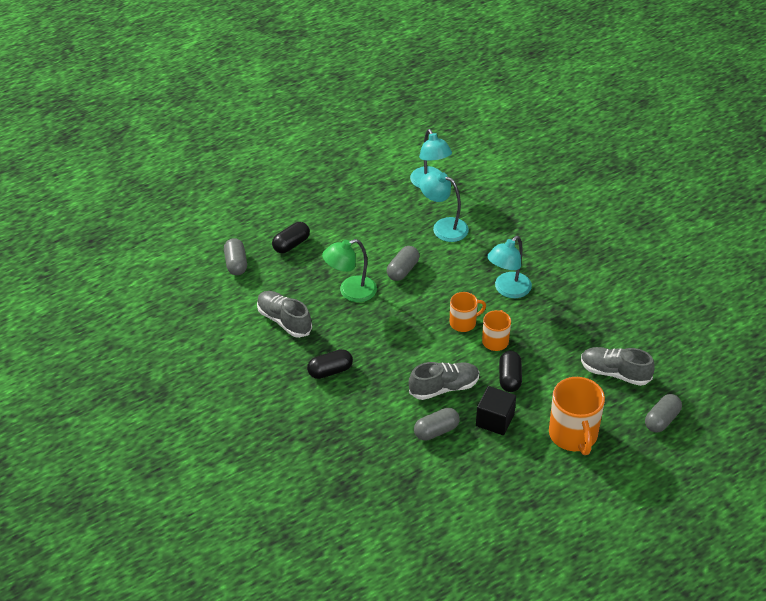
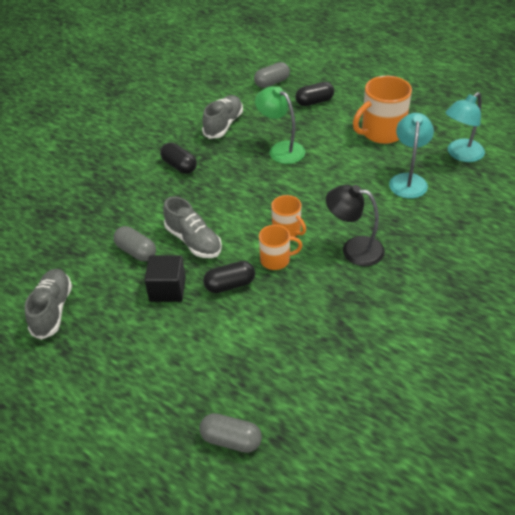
camera: 70 degrees right, 0 degrees up
black capsule [272,222,310,253] -> black capsule turned 45 degrees counterclockwise [295,82,334,106]
grey capsule [387,246,419,281] -> none
turquoise lamp [487,236,532,298] -> black lamp [326,185,385,266]
orange mug [549,377,605,455] -> orange mug moved to [353,76,412,144]
grey shoe [581,347,655,386] -> grey shoe moved to [25,269,72,340]

